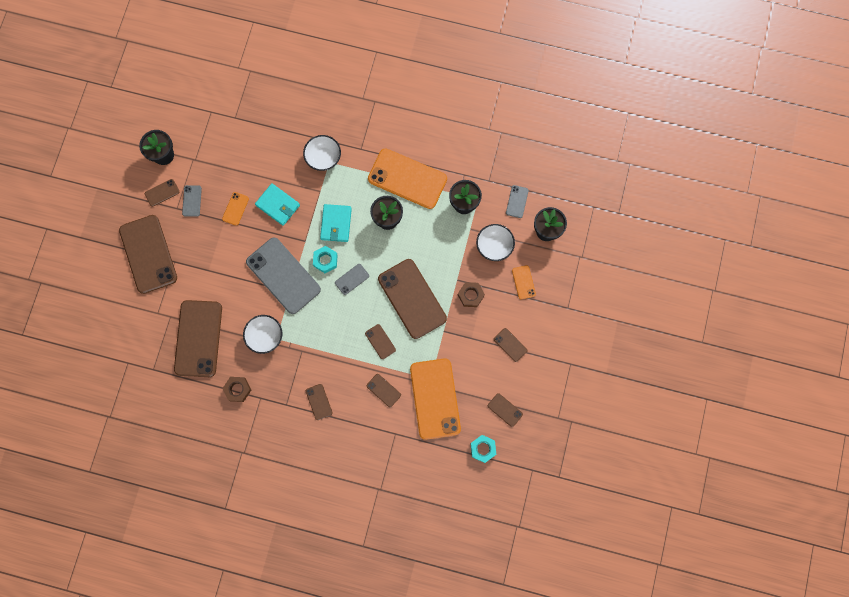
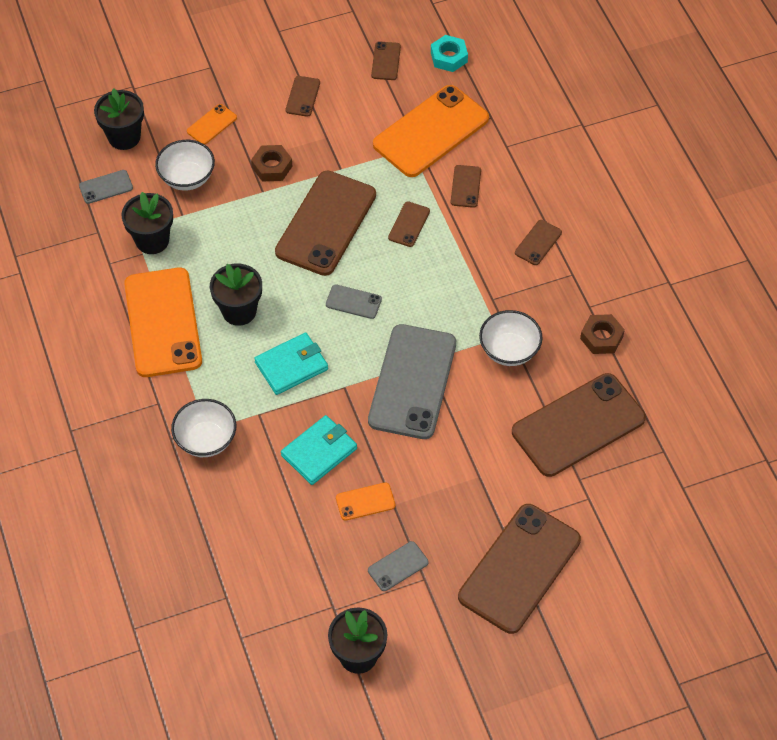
camera: 125 degrees left, 20 degrees down
brown phone [145,179,179,207] -> none
turquoise wallet [255,183,300,226] -> turquoise wallet turned 45 degrees clockwise [281,415,357,485]
turquoise nut [313,246,338,273] -> none

